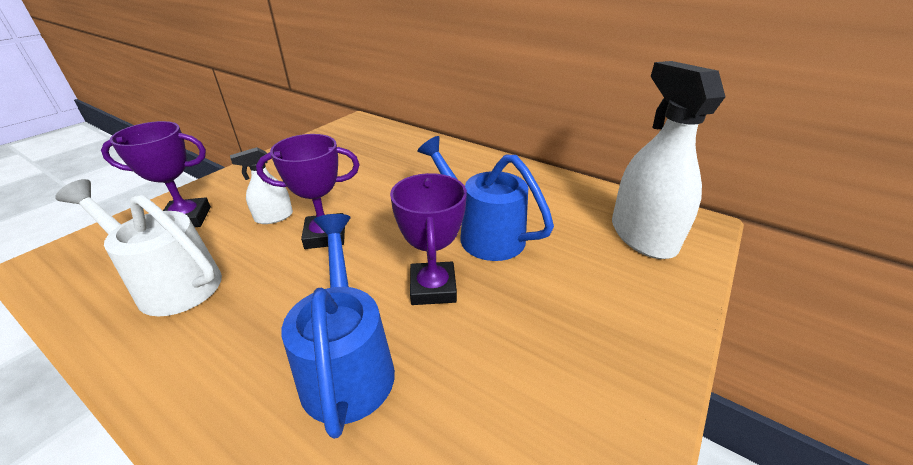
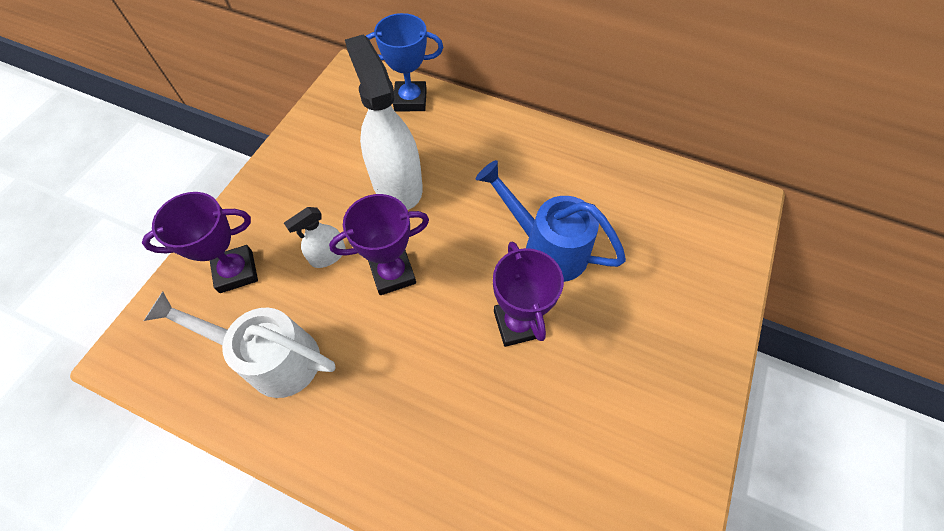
camera: 10 degrees left, 25 degrees up
blue watering can [281,214,395,439] -> none
white spray bottle [612,61,725,259] -> white spray bottle moved to [345,34,423,210]
none -> blue trophy [366,13,443,111]

